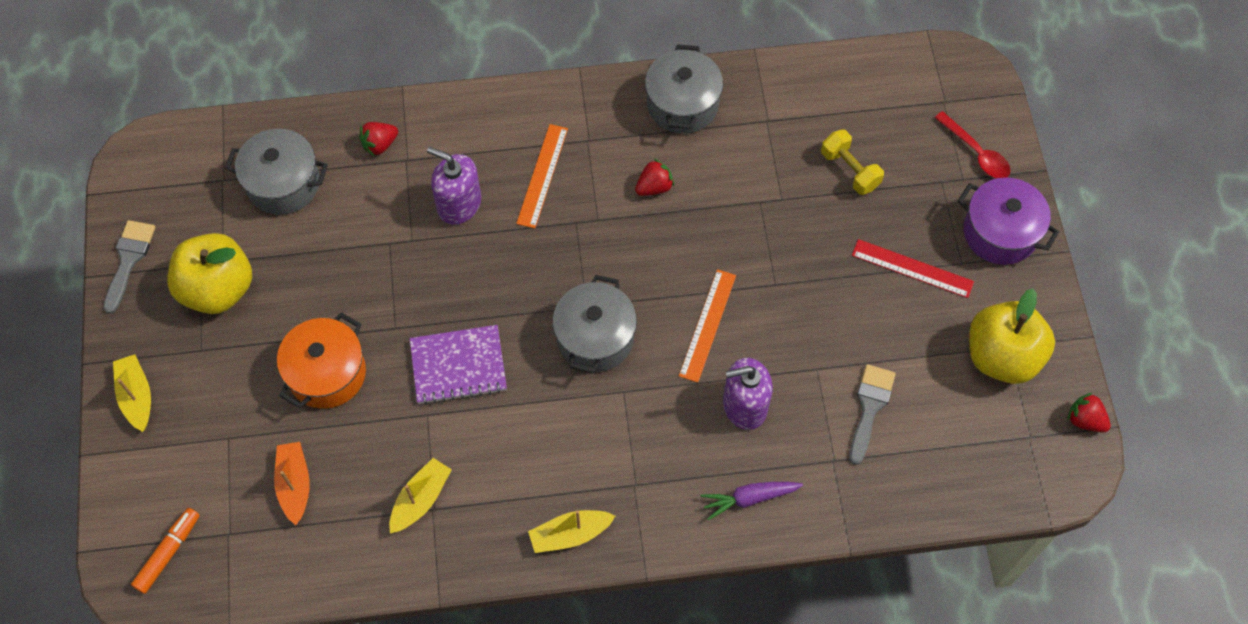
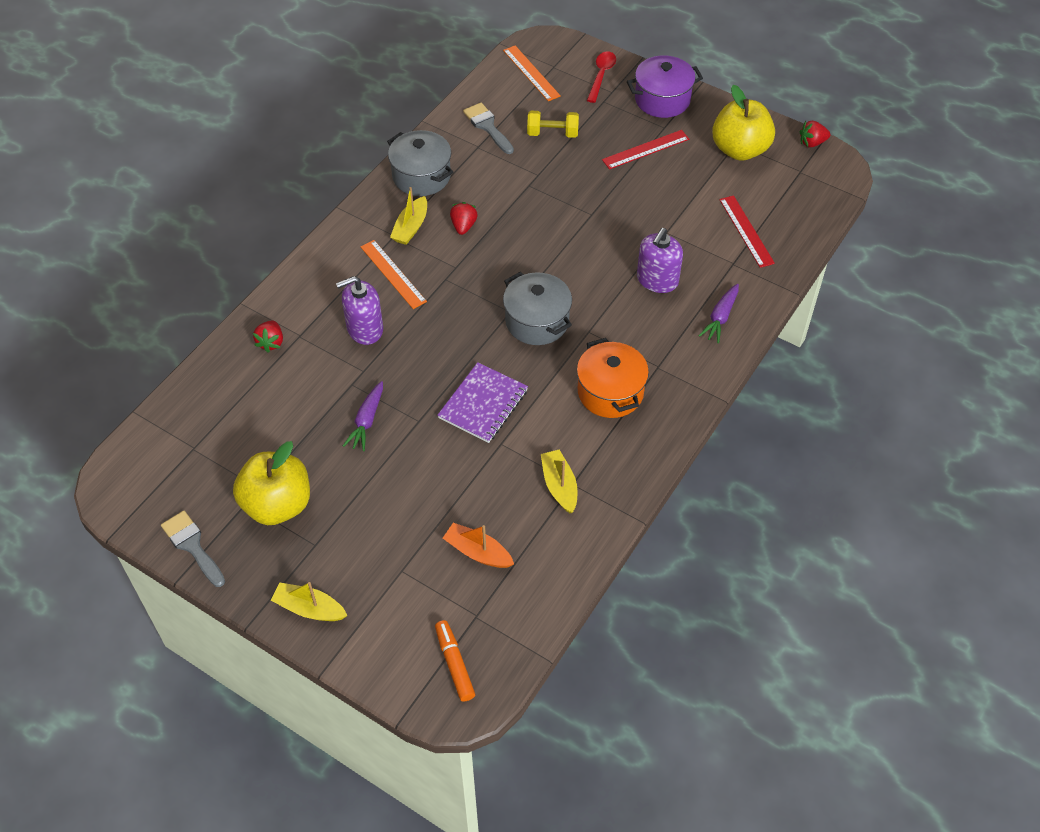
camera: 50 degrees left, 10 degrees down
grey pot [225,129,328,215] -> none
orange pot [277,312,366,409] -> orange pot moved to [577,338,649,418]
yellow boat [528,510,615,553] -> yellow boat moved to [390,187,427,245]
orange ruler [679,269,736,383] -> orange ruler moved to [503,45,561,101]
grey brush [850,364,896,465] -> grey brush moved to [463,103,514,154]
red spoon [935,111,1011,178] -> red spoon turned 75 degrees counterclockwise [587,51,616,103]
none -> purple carrot [343,381,383,451]
none -> red ruler [719,195,775,268]

